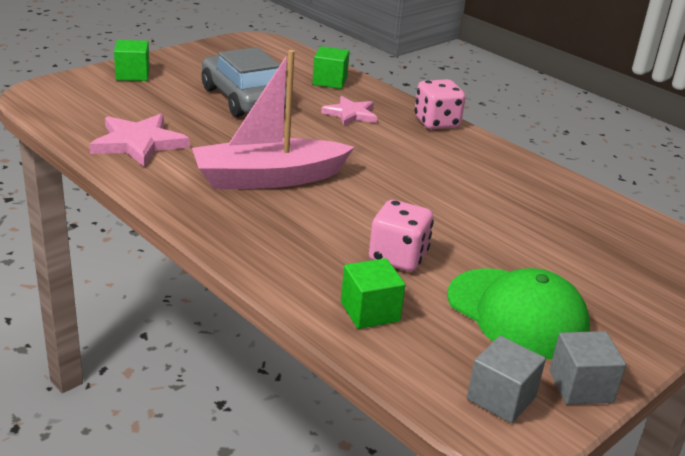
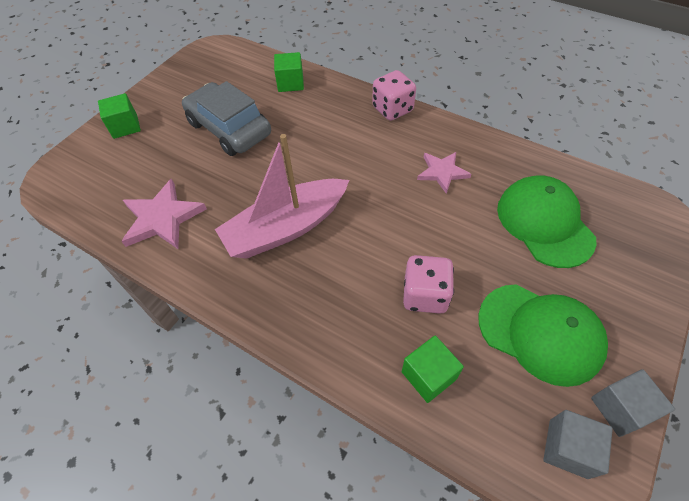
camera: 10 degrees left, 25 degrees up
pink star [321,96,377,126] -> pink star moved to [417,152,471,194]
none -> green cap [497,176,597,268]

